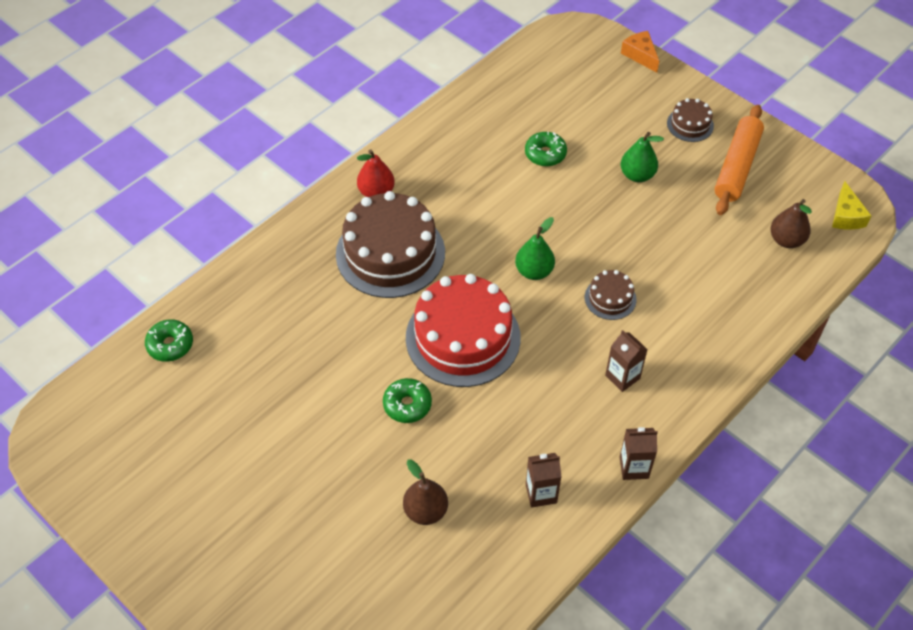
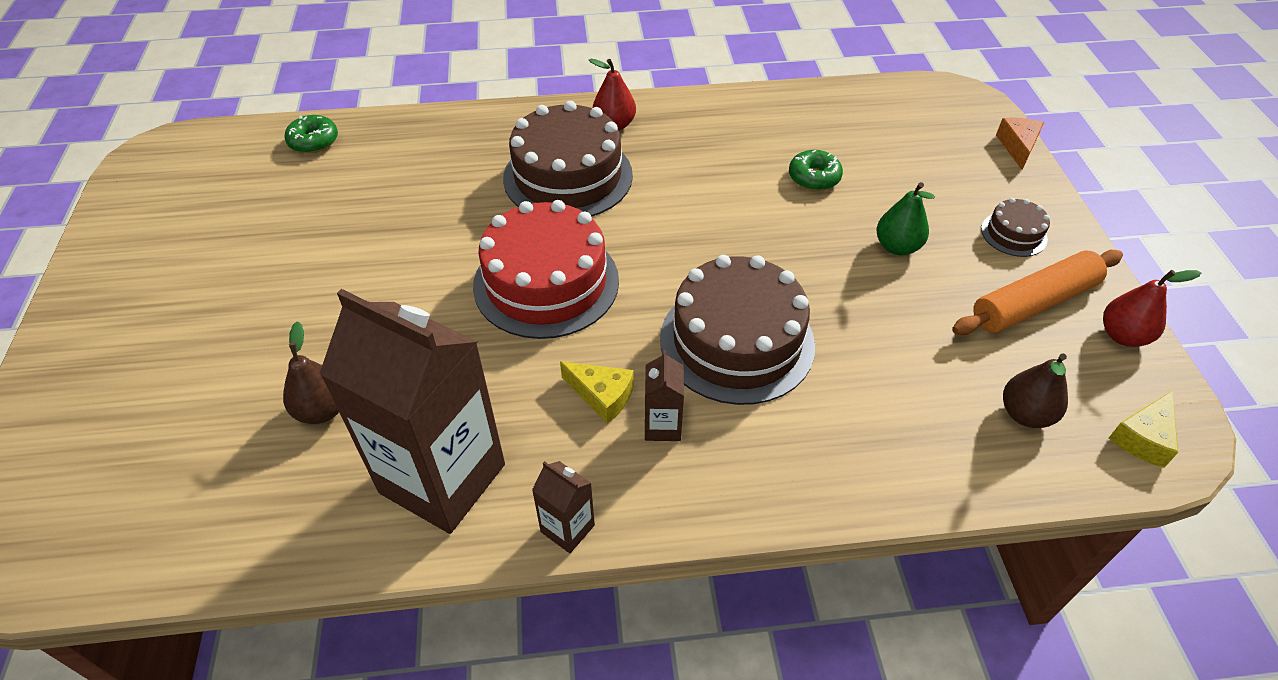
camera: 40 degrees right, 5 degrees down
green donut [383,378,432,423] -> none
green pear [515,217,555,280] -> none
brown carton [526,453,562,507] -> brown carton [319,289,505,534], size x2.42
brown cake [585,270,637,320] -> brown cake [660,255,815,405], size x2.17
none -> yellow cheese [560,362,634,424]
none -> red pear [1103,270,1201,347]

